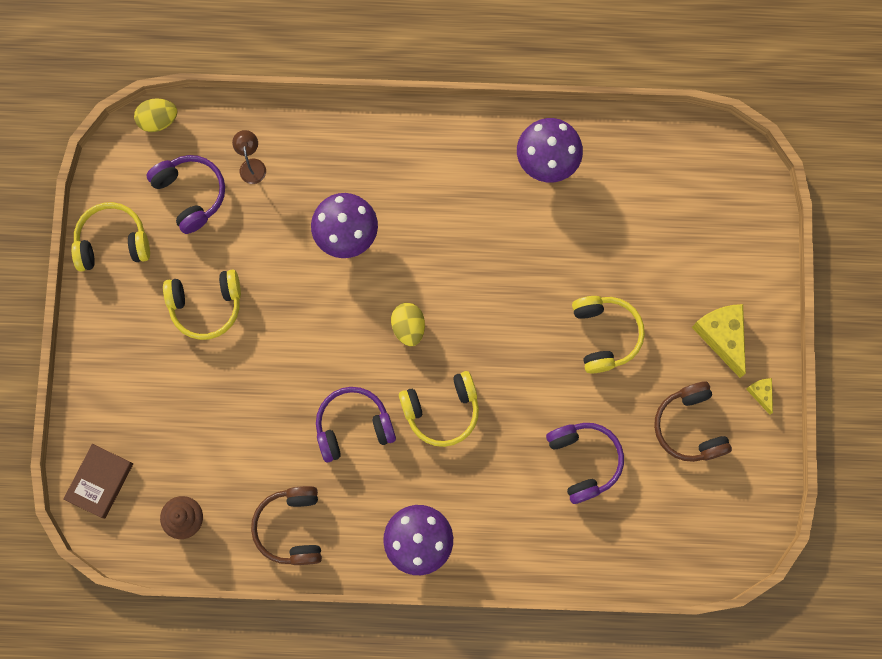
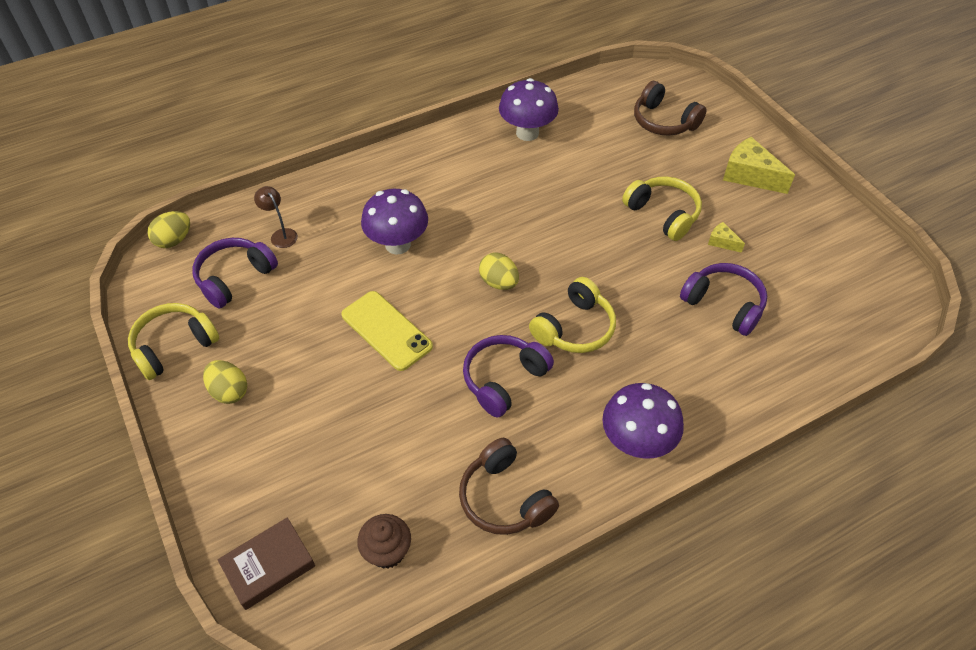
camera: 30 degrees left, 25 degrees down
brown book [63,444,133,519] -> brown book turned 60 degrees clockwise [218,517,315,610]
purple headphones [146,155,225,234] -> purple headphones turned 75 degrees counterclockwise [192,238,278,309]
yellow headphones [163,269,241,340] -> none
brown headphones [654,381,732,462] -> brown headphones moved to [634,81,707,136]
yellow cheese [746,378,773,415] -> yellow cheese moved to [708,222,745,253]
none -> yellow egg [203,360,247,404]
none -> yellow phone [341,291,433,371]

